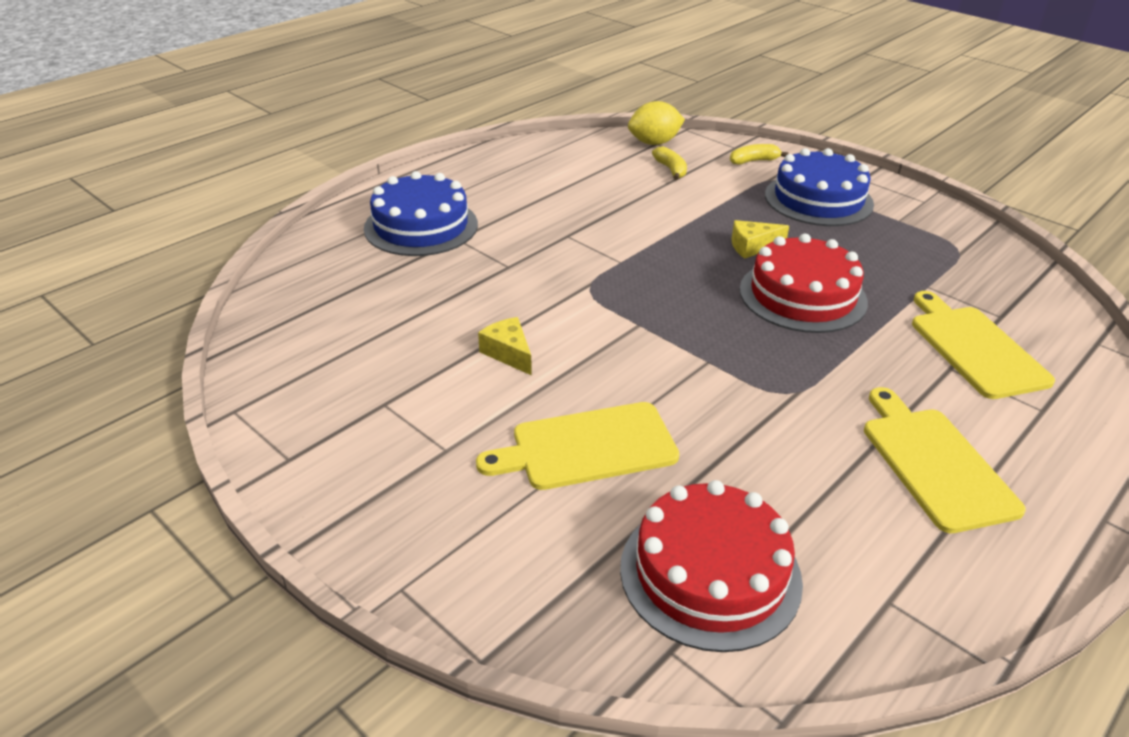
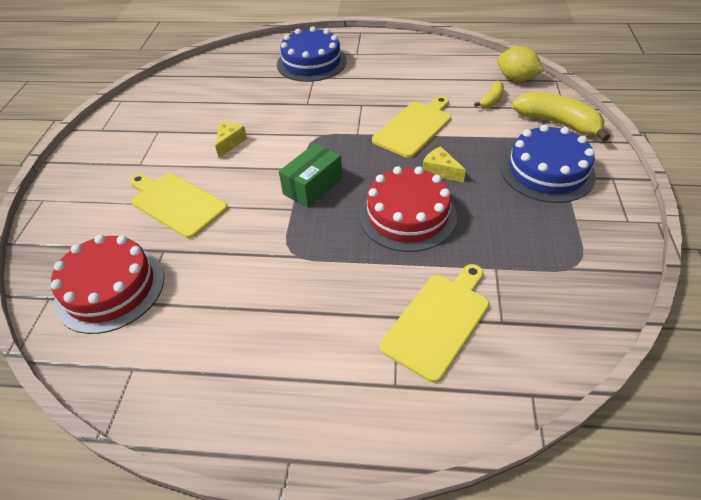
camera: 55 degrees right, 10 degrees up
yellow banana [730,144,789,165] -> yellow banana [512,92,610,142], size x1.93
yellow cutting board [864,387,1026,533] -> yellow cutting board moved to [372,96,451,158]
none -> green box [279,143,343,208]

